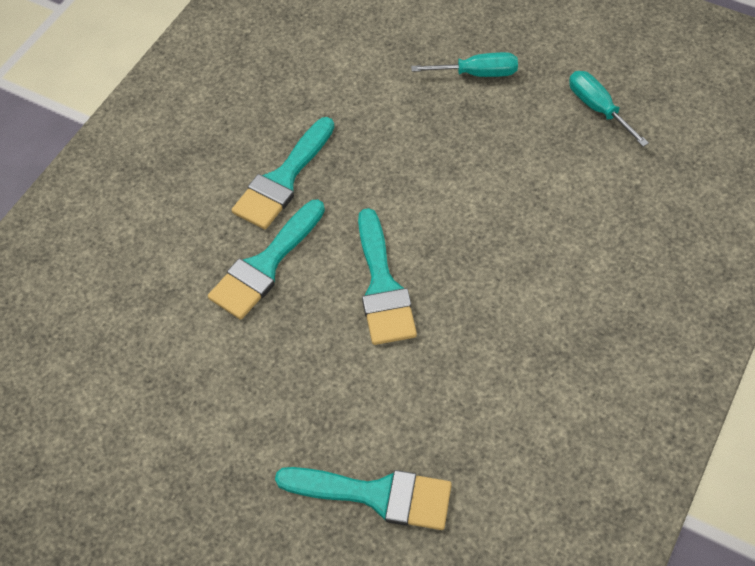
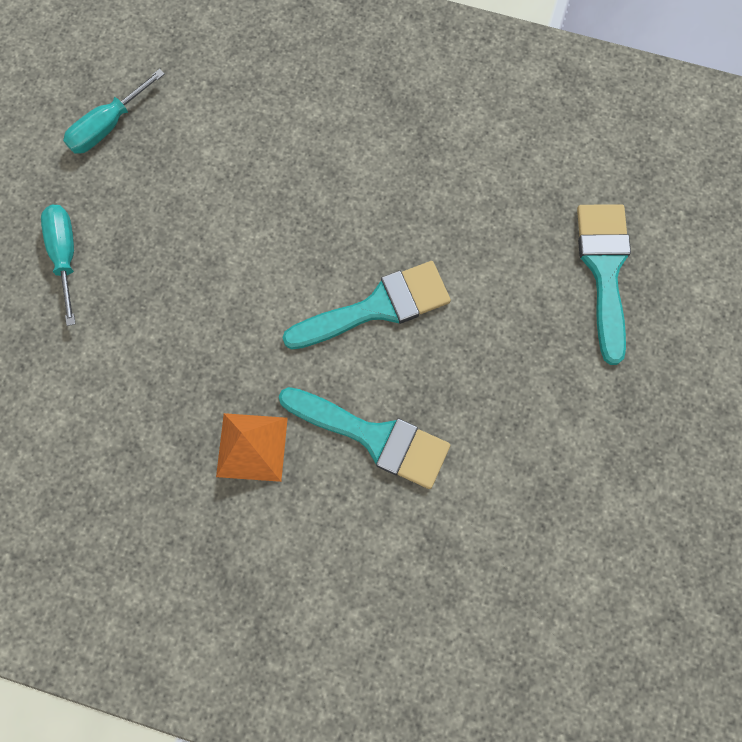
camera: 105 degrees left, 15 degrees up
turquoise brush [232,117,334,229] -> orange pyramid [216,413,288,482]

